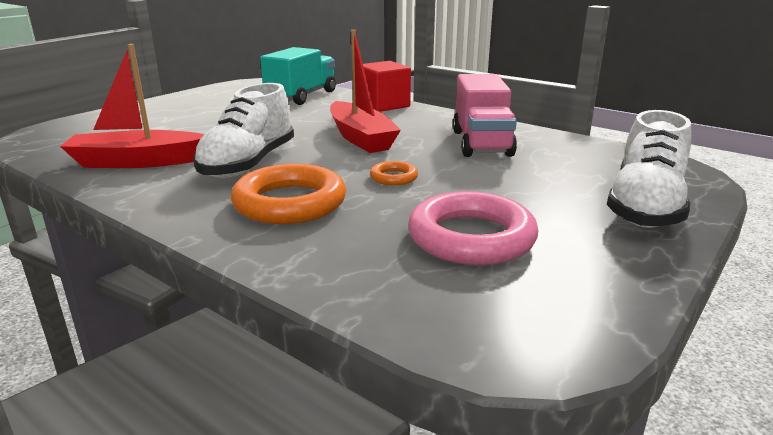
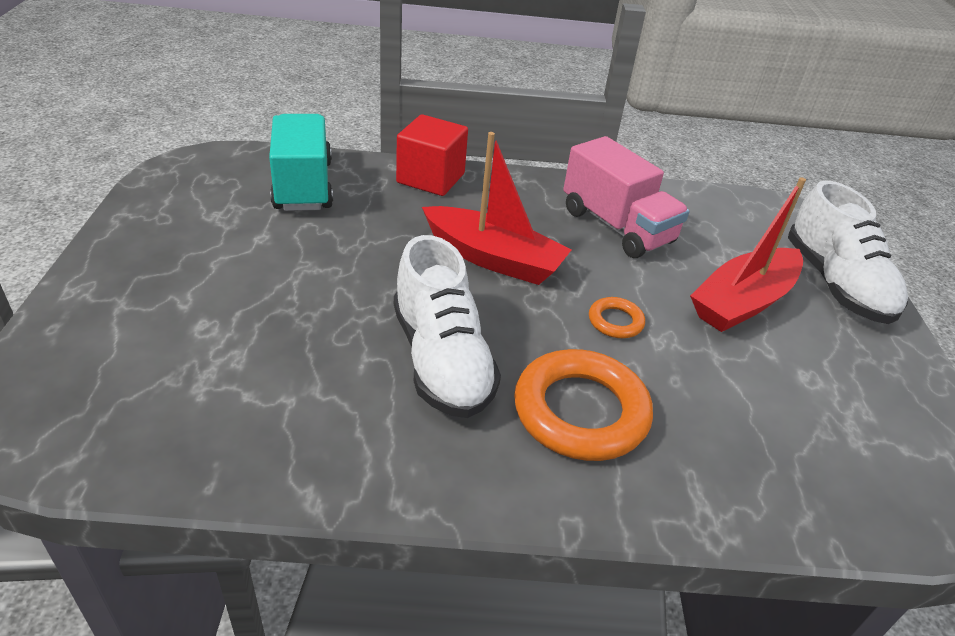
camera: 40 degrees left, 15 degrees up
red boat [60,44,204,168] -> red boat moved to [690,177,806,332]
pink ring [408,191,538,265] -> none

